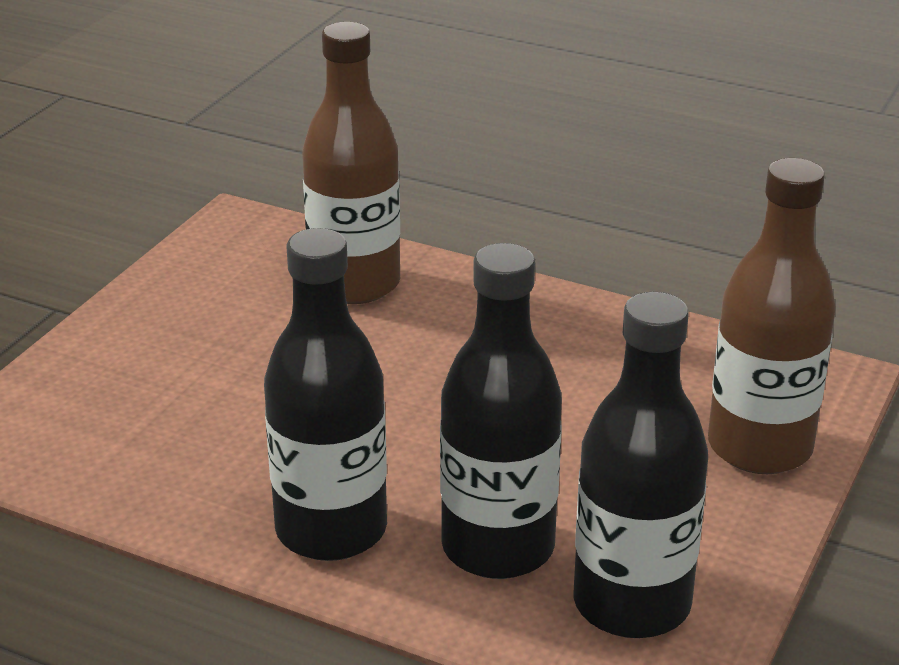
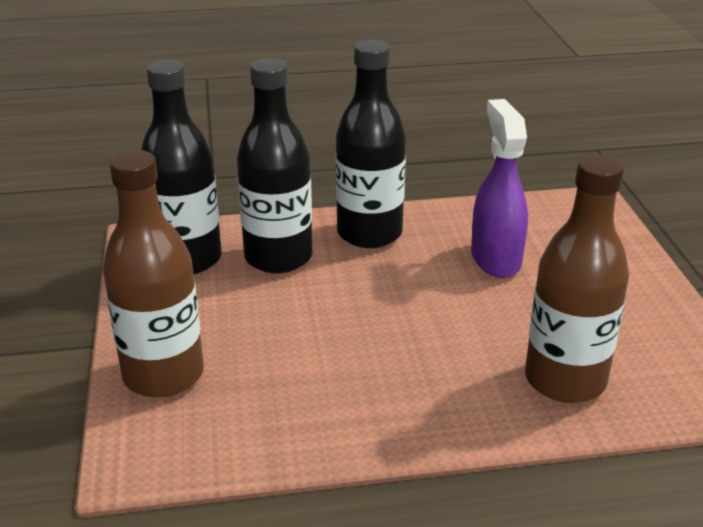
camera: 145 degrees right, 0 degrees up
none -> purple spray bottle [471,99,528,278]

